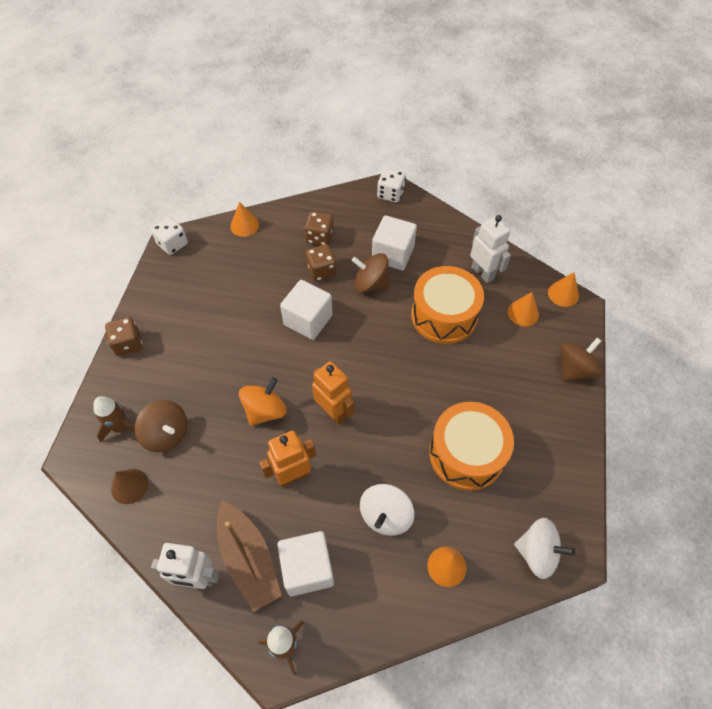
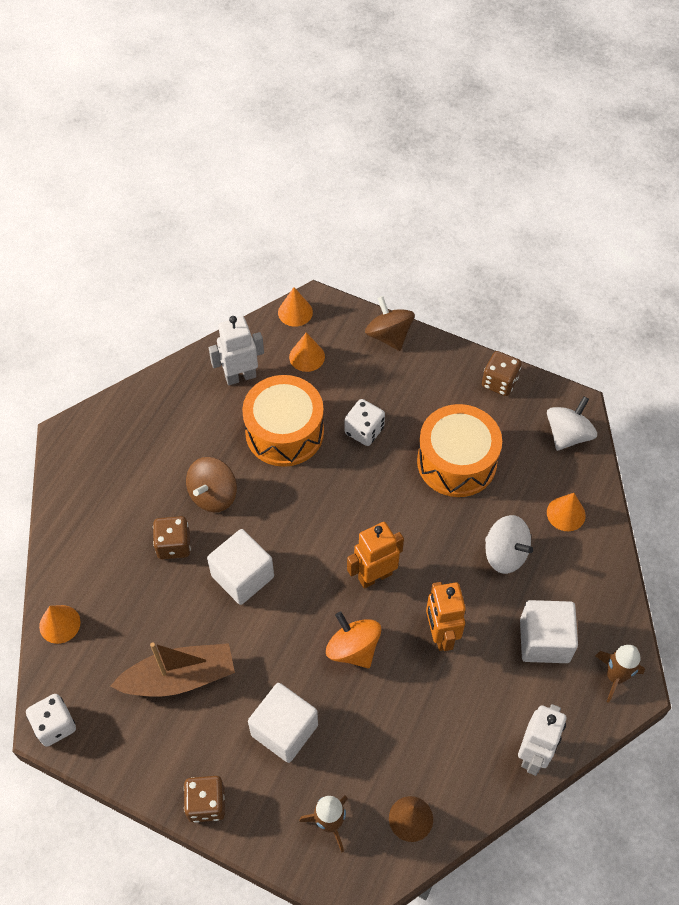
camera: 75 degrees left, 0 degrees up
brown spinning top [135,400,187,453] -> none
brown boat [217,500,282,612] -> brown boat moved to [110,642,235,696]
brown dice [305,211,334,245] -> brown dice moved to [482,351,522,396]
white cube [372,215,417,270] -> white cube moved to [248,683,318,763]
white dice [377,168,406,203] -> white dice moved to [345,399,385,446]

